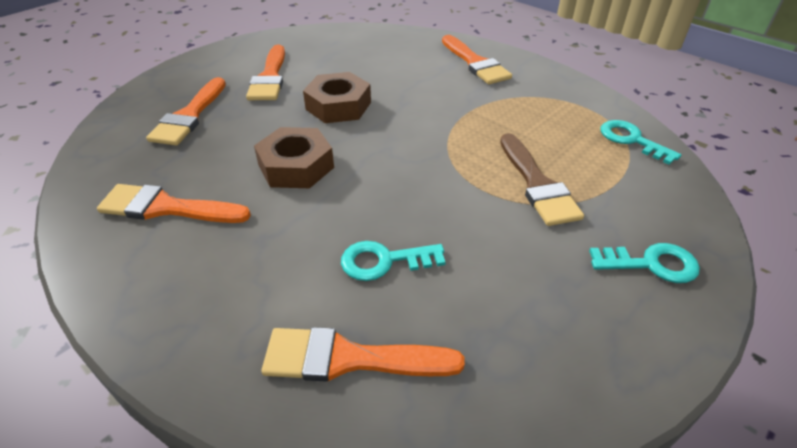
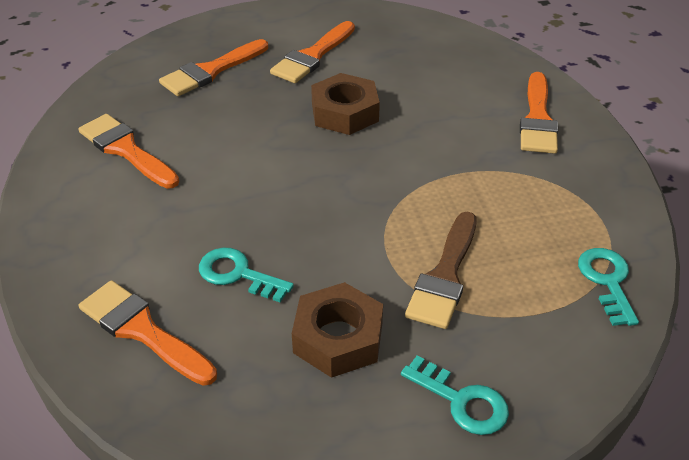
camera: 35 degrees right, 0 degrees up
brown nut [254,127,334,188] -> brown nut moved to [292,282,383,378]

